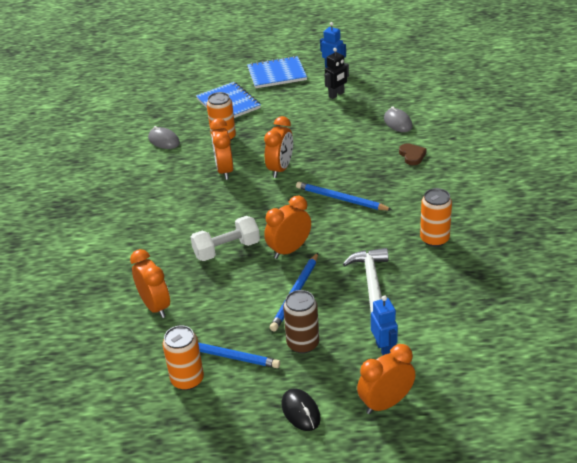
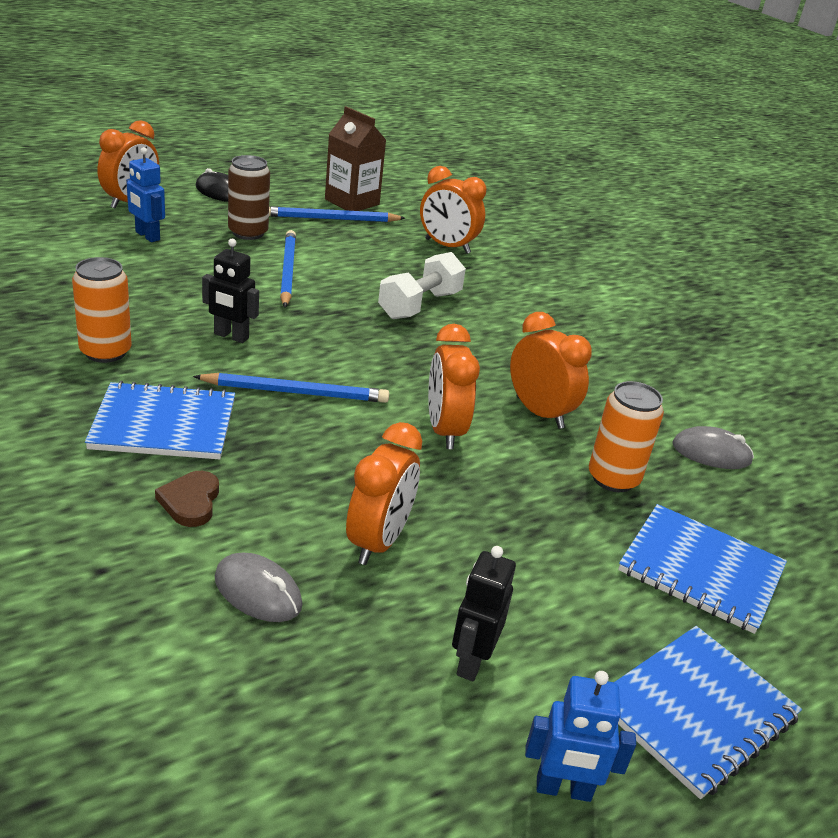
camera: 145 degrees right, 5 degrees down
orange can [163,325,204,390] -> brown carton [325,106,386,211]
orange clock [264,196,311,259] -> orange clock moved to [346,422,422,565]
white hammer [343,248,389,312] -> none
brown heart [399,143,427,165] -> brown heart turned 45 degrees clockwise [155,471,219,527]
none -> blue notebook [85,381,235,460]
none -> black robot [202,239,259,343]

